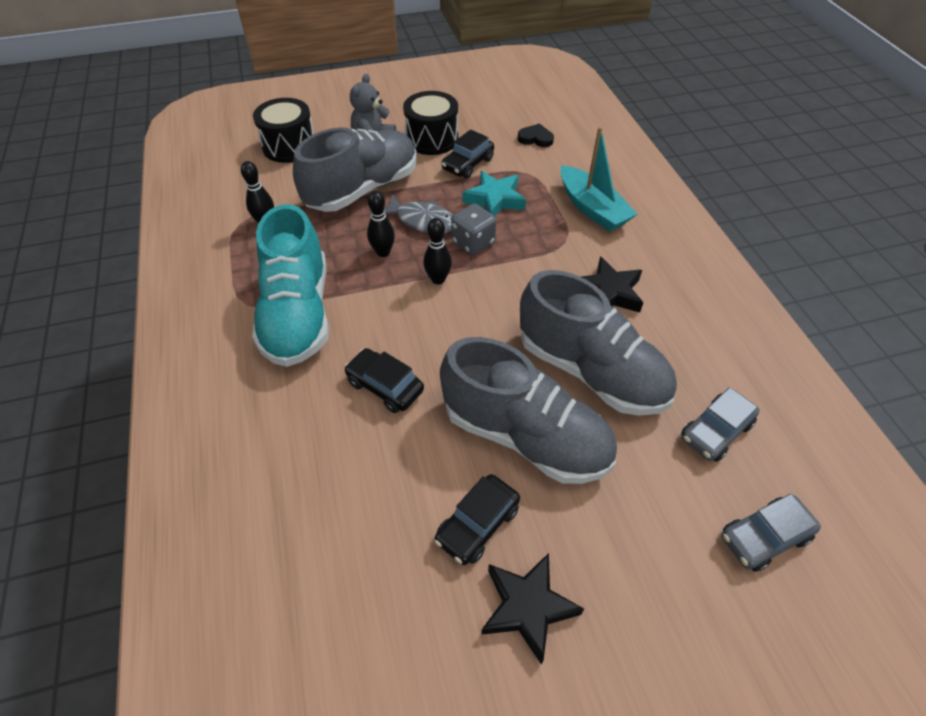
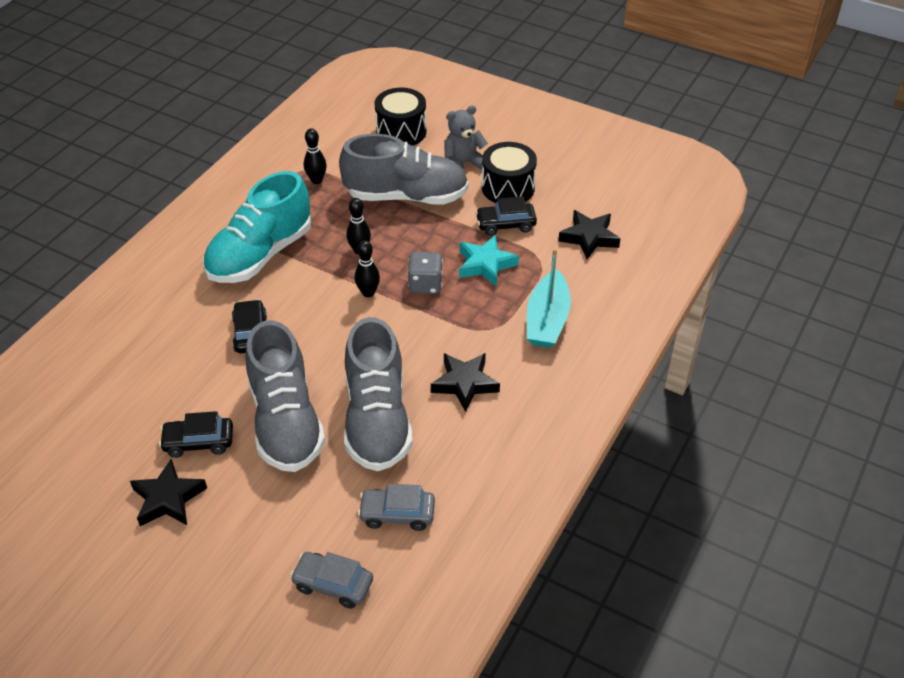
camera: 45 degrees right, 5 degrees down
grey fish [384,194,453,234] -> none
black heart [517,124,554,147] -> black star [558,210,620,259]

